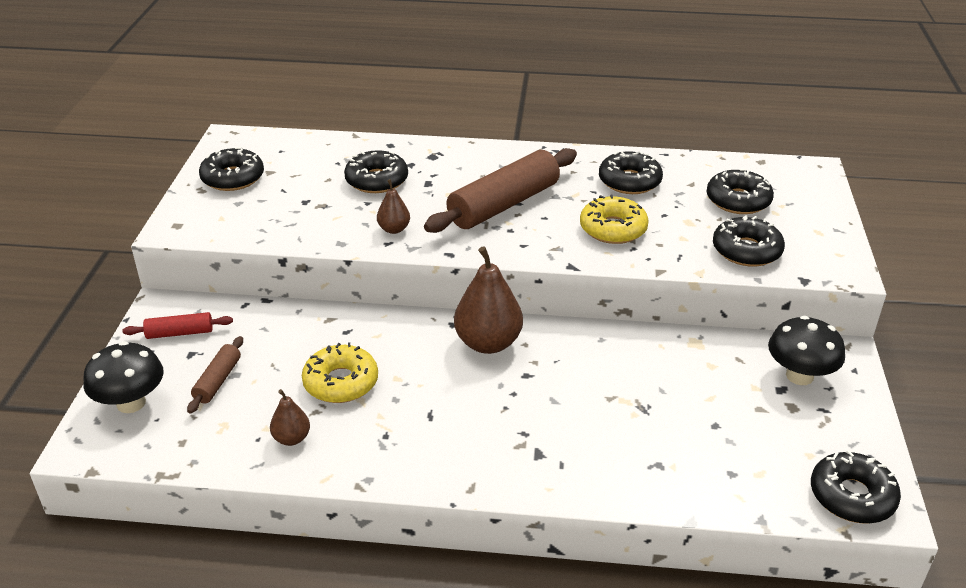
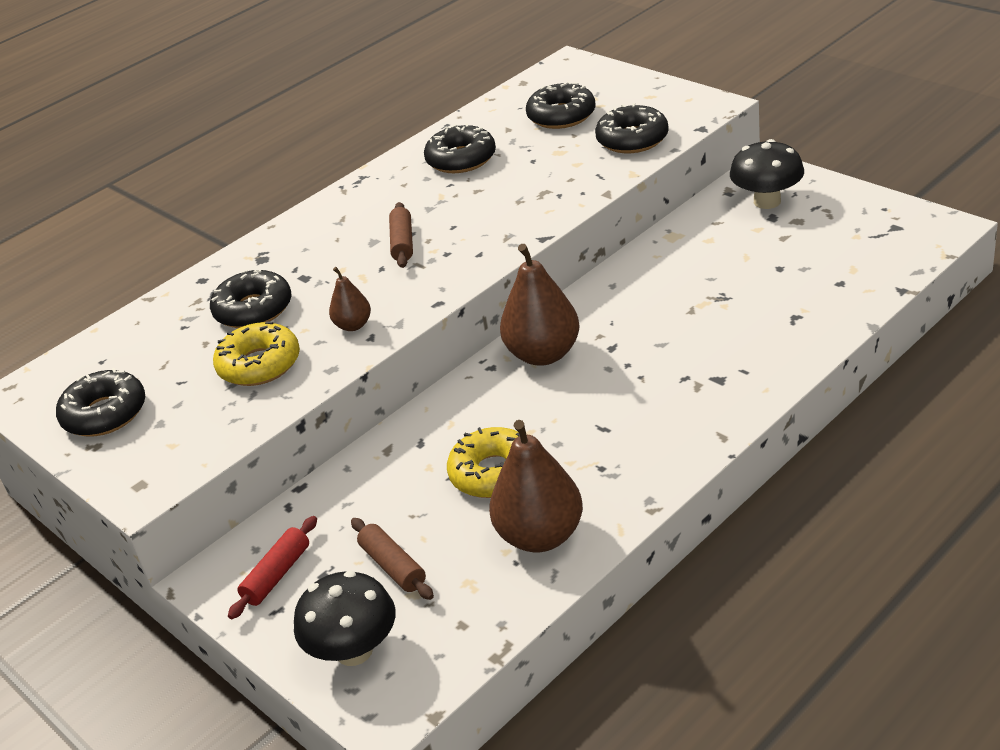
camera: 45 degrees left, 0 degrees up
brown pear [270,389,310,446] -> brown pear [489,420,583,552], size x1.93
brown rolling pin [424,148,577,233] -> brown rolling pin [389,202,413,268], size x0.48
yellow donut [580,195,649,244] -> yellow donut moved to [213,321,300,386]
black donut [811,450,901,524] -> none

